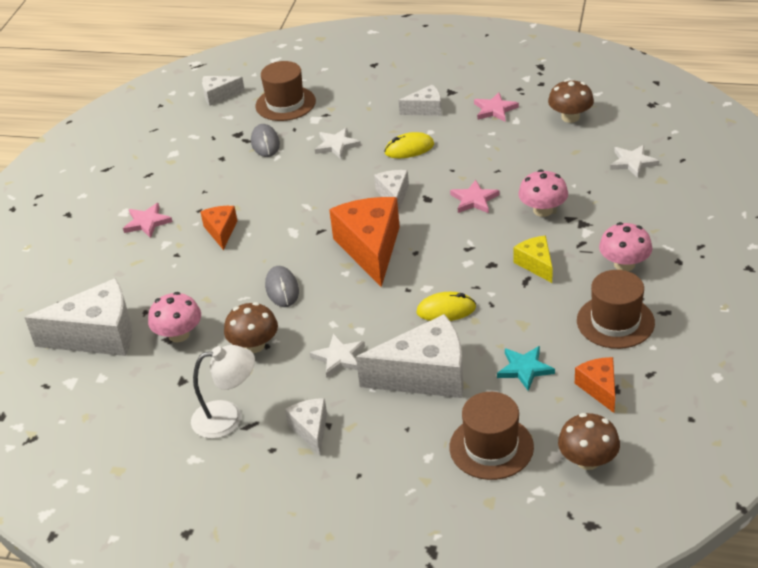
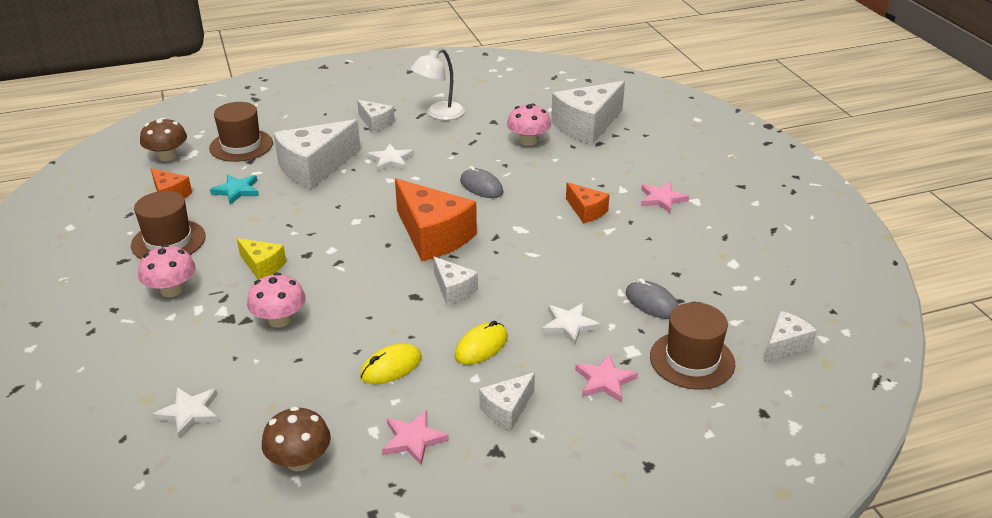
camera: 145 degrees right, 5 degrees down
brown mushroom [224,302,278,353] -> none
yellow mouse [416,292,476,321] -> yellow mouse moved to [360,343,422,384]
pink star [450,180,500,213] -> pink star moved to [575,354,638,402]

